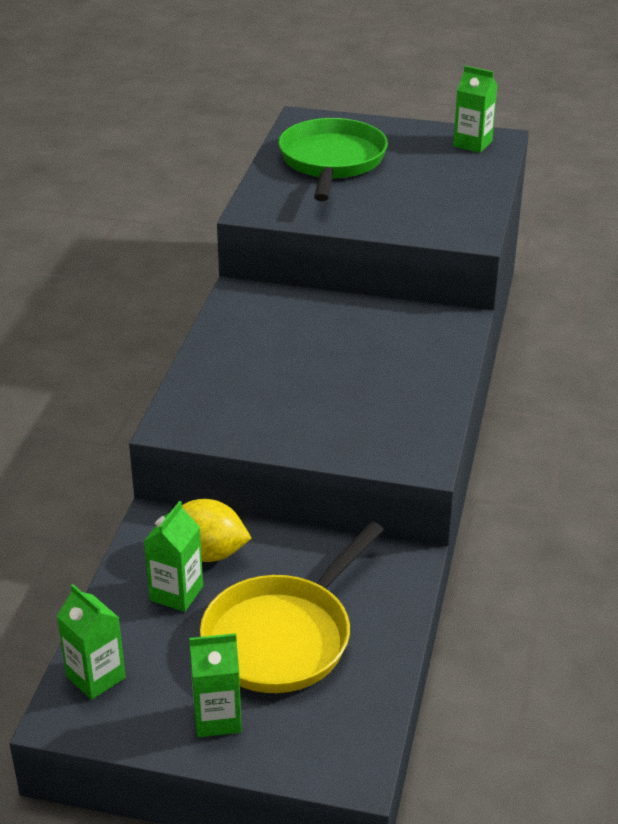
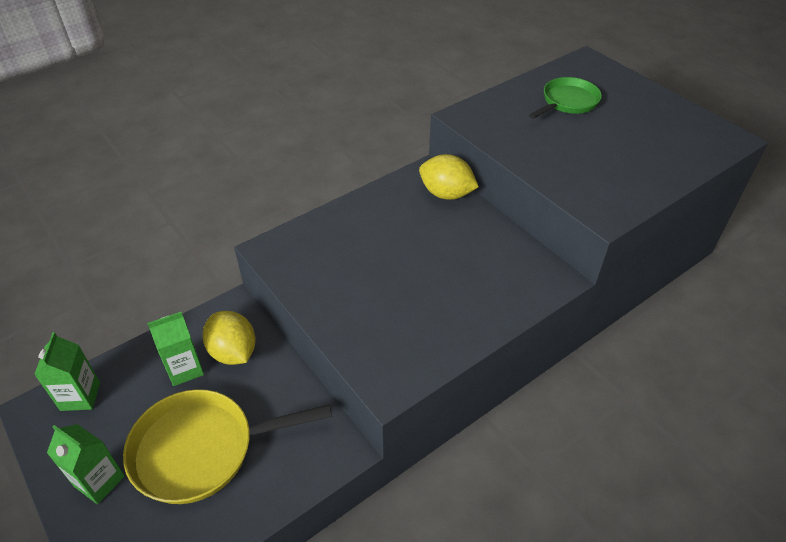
camera: 40 degrees right, 10 degrees up
green pan [278,118,388,201] -> green pan [529,77,602,119], size x0.61
green carton [453,66,498,153] -> none
none -> yellow lemon [419,154,479,200]

